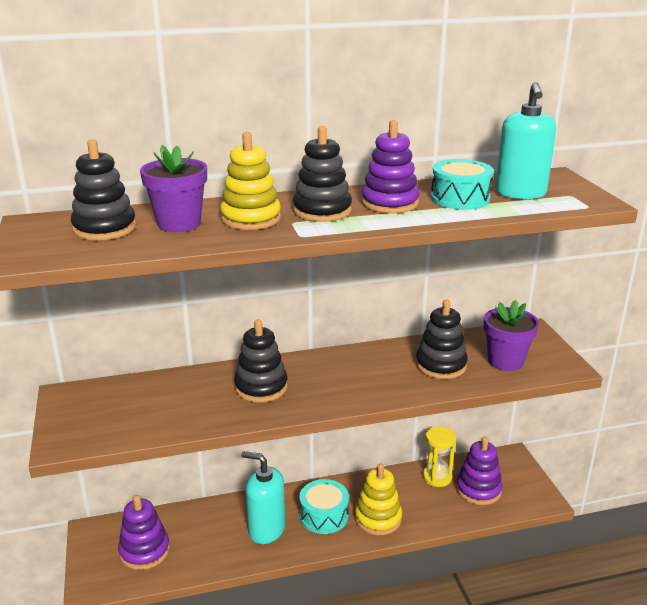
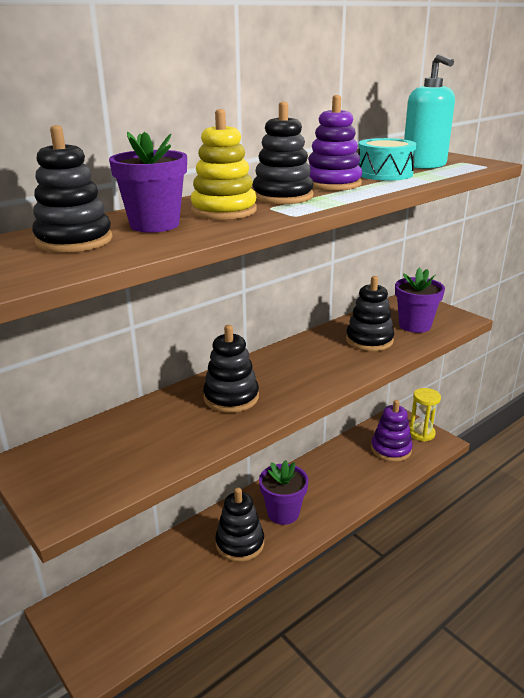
camera: 25 degrees left, 0 degrees up
purple stacking toy [118,495,170,570] -> none
turquoise soap dispenser [241,451,285,544] -> black stacking toy [215,488,264,562]
turquoise drum [299,479,349,534] -> purple flower pot [259,460,309,525]
yellow stacking toy [355,464,402,535] -> none
yellow hourglass [423,426,456,487] -> yellow hourglass moved to [410,388,441,442]

